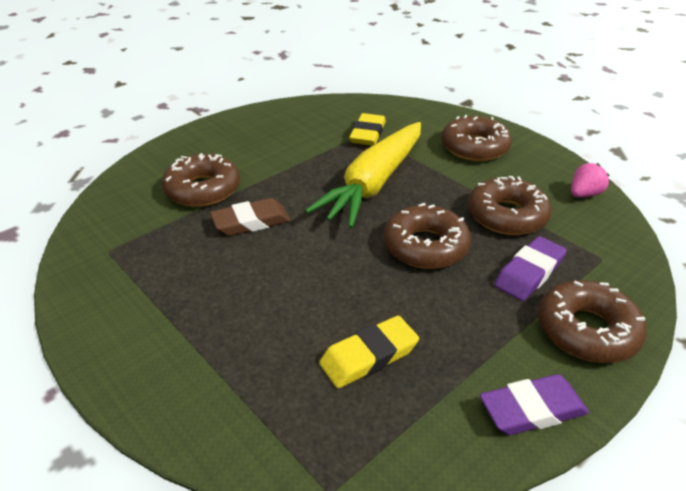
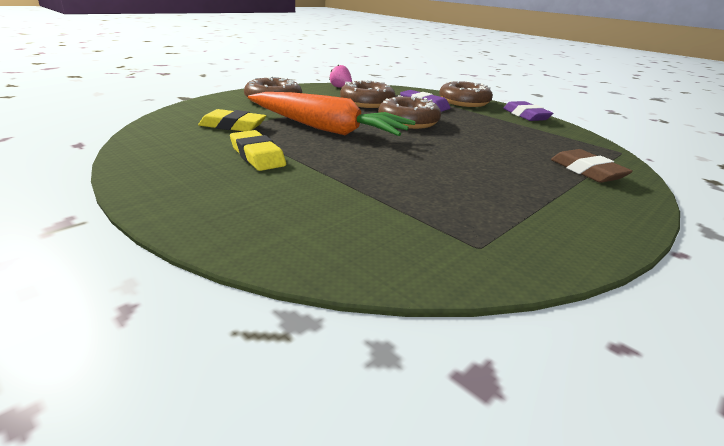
camera: 95 degrees left, 10 degrees down
brown donut [162,153,240,207] -> none
brown eraser [210,198,291,236] -> brown eraser moved to [551,149,633,183]
yellow carrot [305,122,421,228] -> orange carrot [248,92,416,136]
yellow eraser [319,316,419,388] -> yellow eraser moved to [230,130,286,171]

